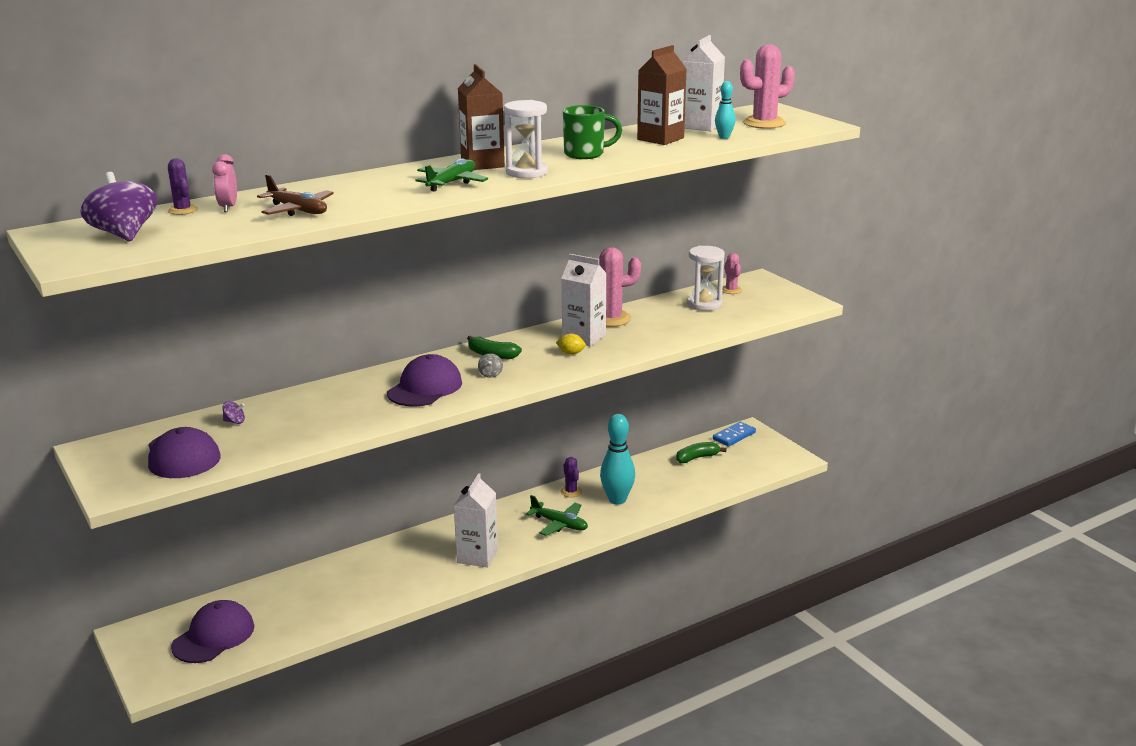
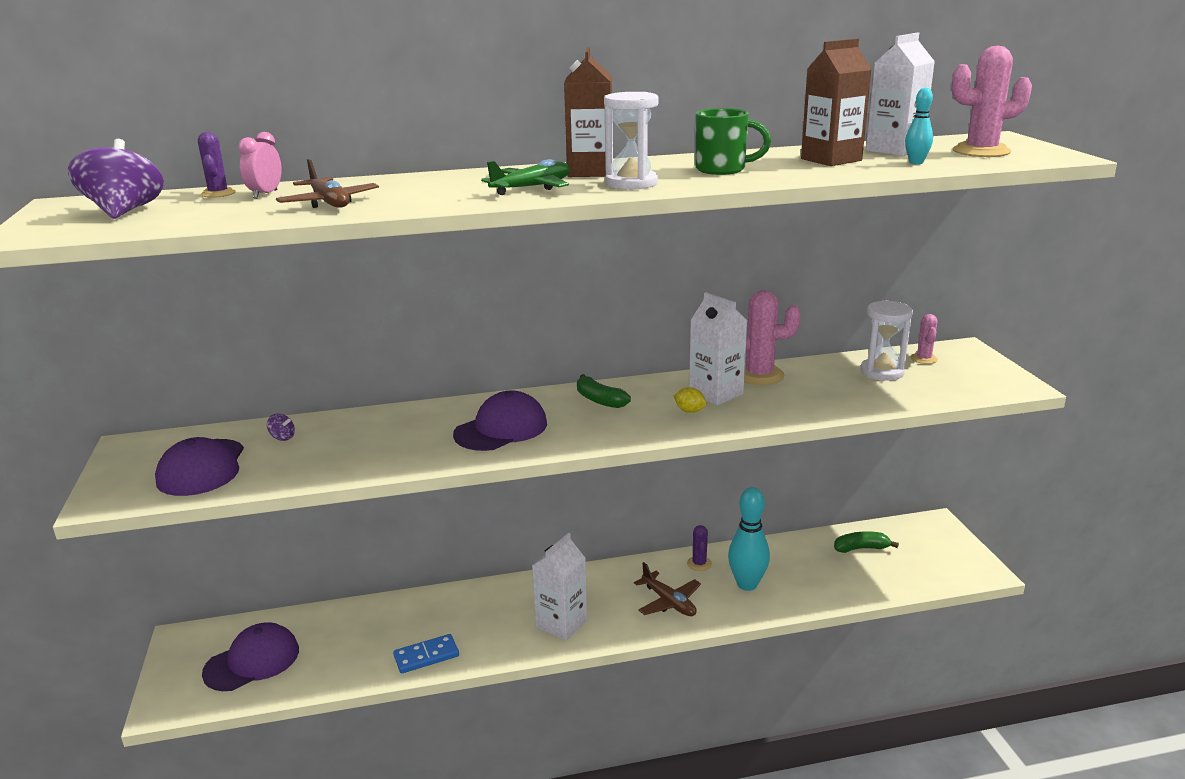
camera: 20 degrees right, 0 degrees up
grey spinning top [478,353,503,378] -> none
green plane [526,495,588,536] -> brown plane [634,562,701,616]
blue domino [713,422,756,447] -> blue domino moved to [393,634,459,674]

